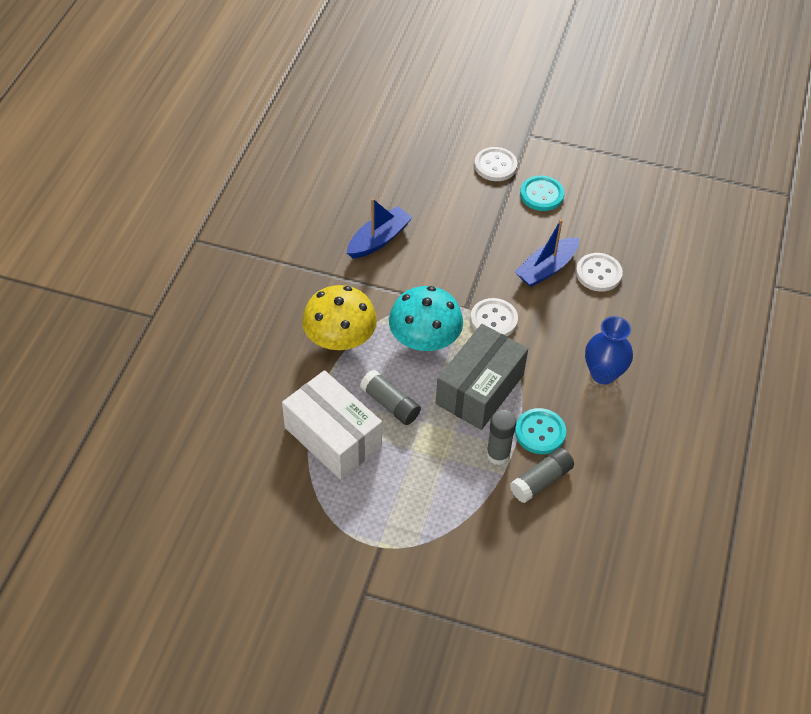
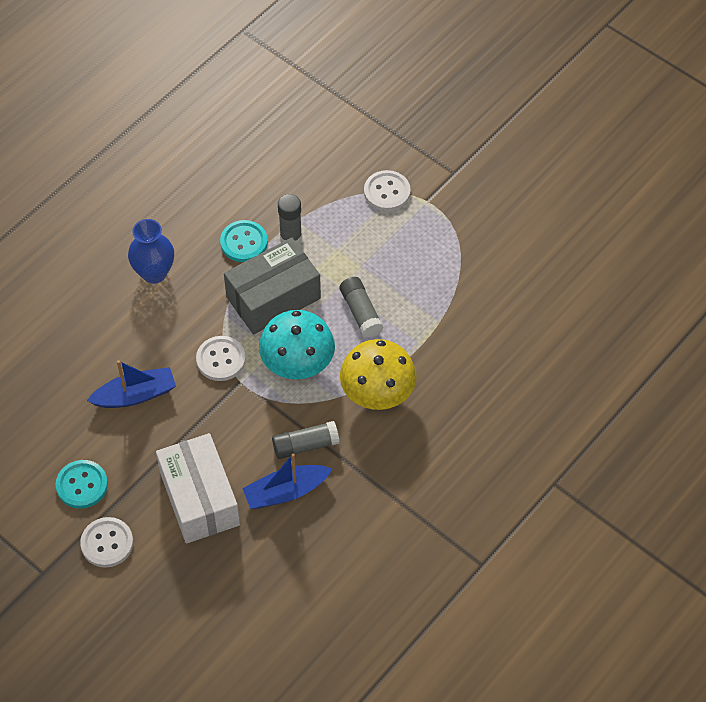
camera: 155 degrees left, 5 degrees up
white box [282,370,382,480] -> white box moved to [156,433,240,544]
grey glue stick [510,447,574,503] -> grey glue stick moved to [272,421,340,459]
white button [576,253,623,292] -> white button moved to [364,170,411,211]

